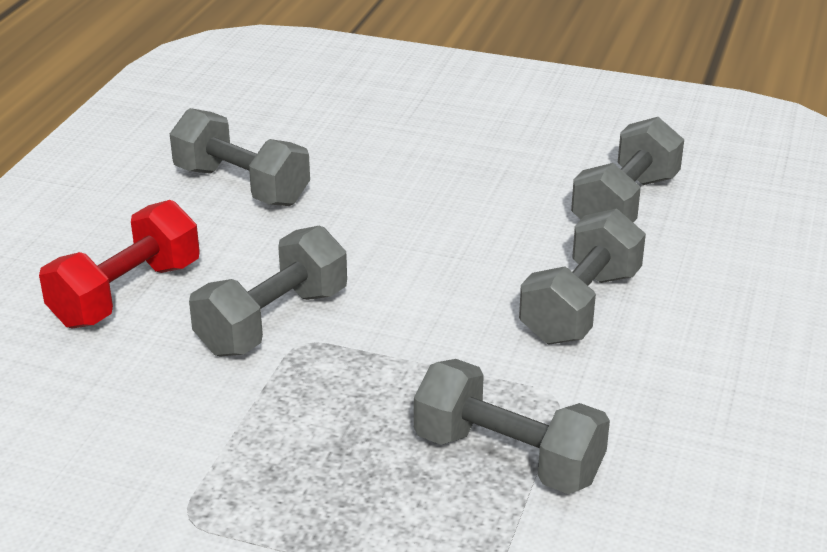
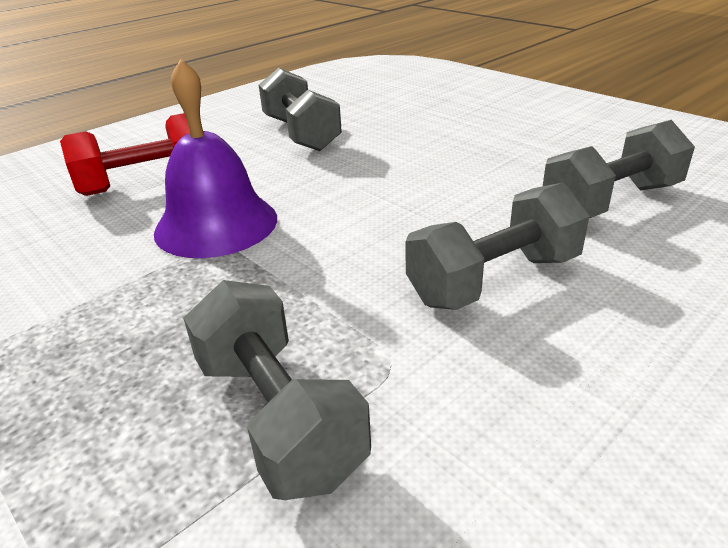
camera: 30 degrees right, 0 degrees up
grey dumbbell [189,225,347,357] -> purple bell [154,59,277,258]

